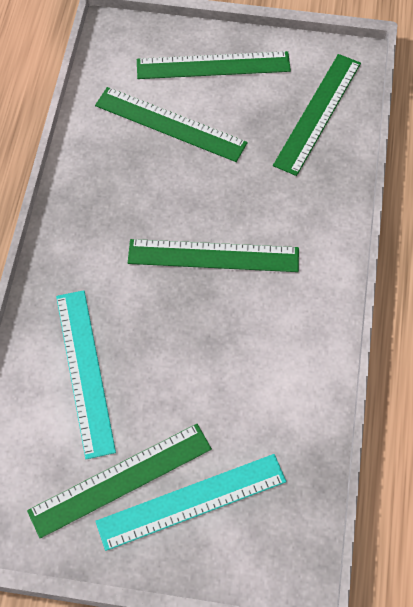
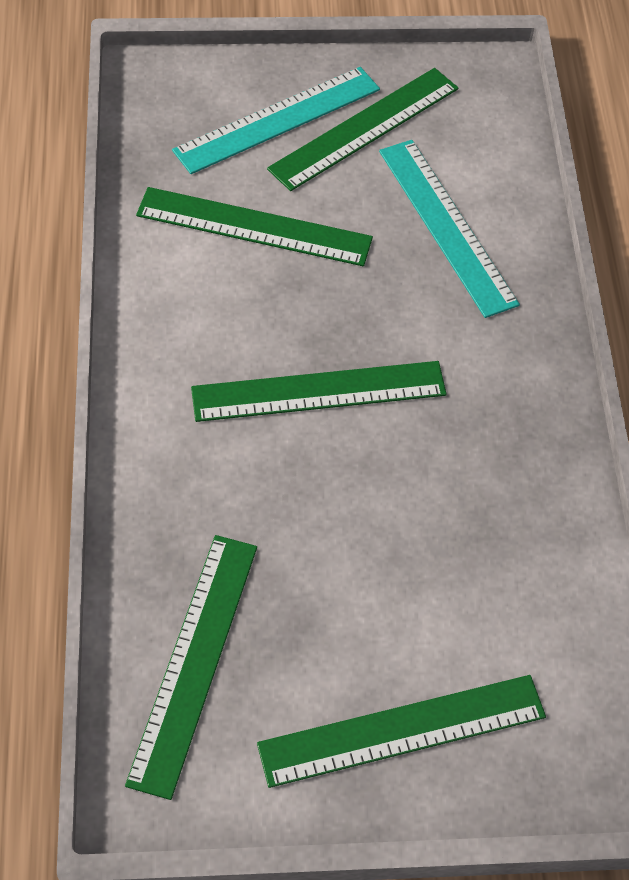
camera: 165 degrees right, 5 degrees down
green ruler [95,87,248,162] -> green ruler moved to [136,187,373,266]

